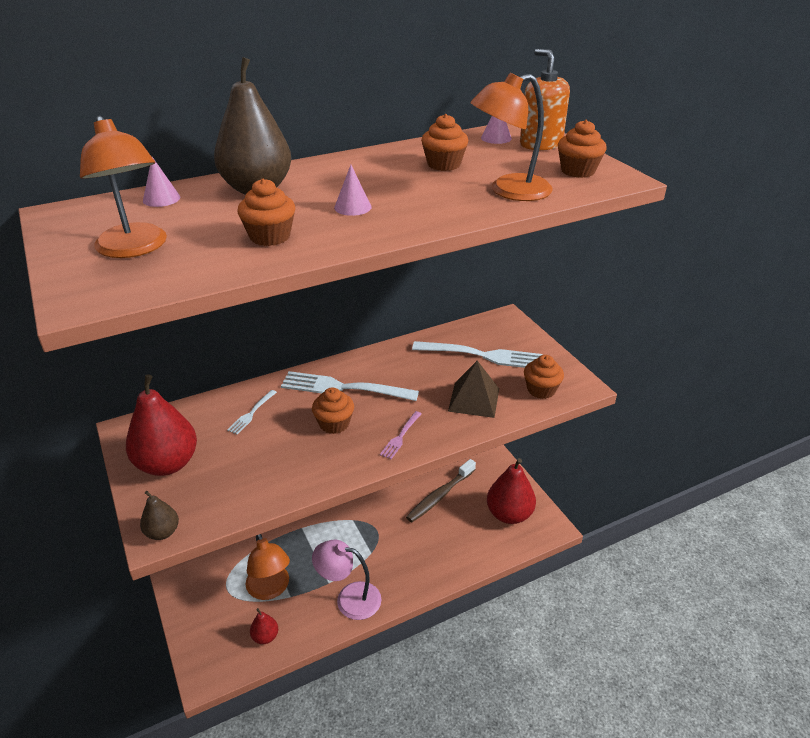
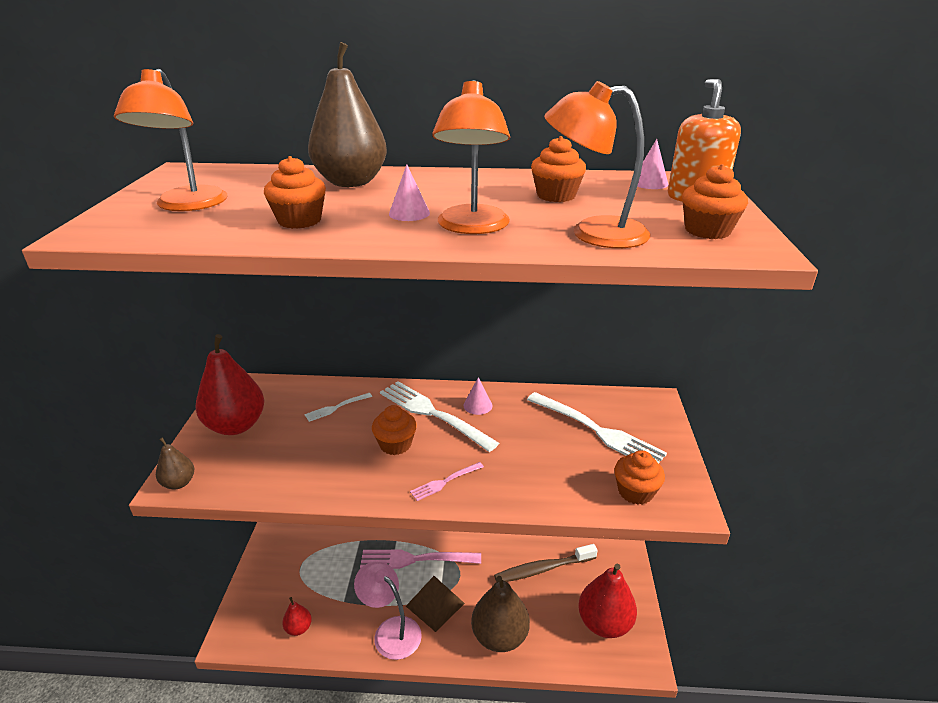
camera: 30 degrees right, 5 degrees down
pink cone [143,157,180,207] -> pink cone moved to [463,377,492,415]
orange lamp [246,534,290,600] -> orange lamp moved to [432,80,510,234]
brown pyramid [448,361,499,418] -> brown pyramid moved to [406,576,465,632]
none -> pink fork [360,550,481,569]
none -> brown pear [471,576,530,652]

